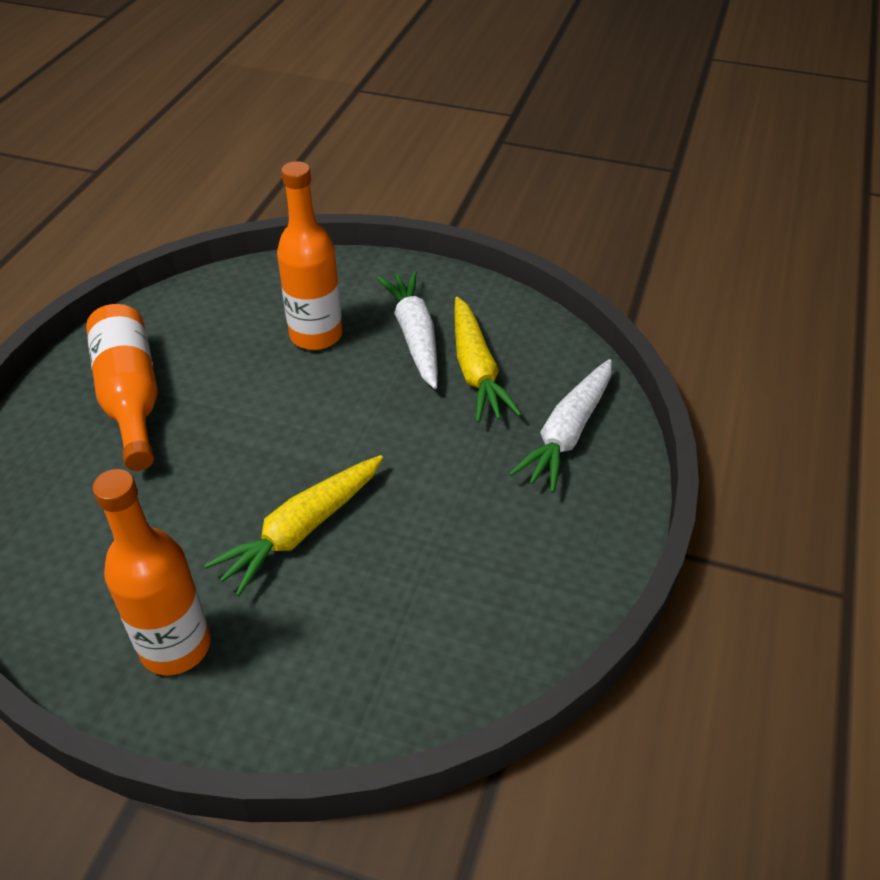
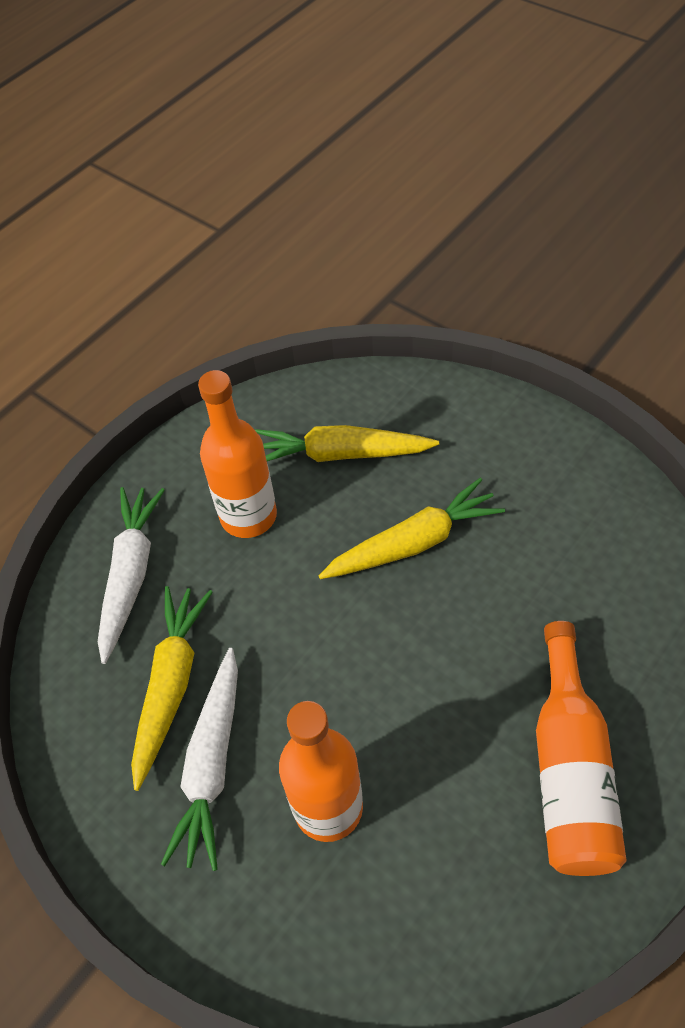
camera: 155 degrees left, 10 degrees up
orange bottle [93,469,211,675] -> orange bottle moved to [198,370,277,538]
white carrot [509,359,612,493] -> white carrot turned 45 degrees counterclockwise [98,487,165,664]
none -> yellow carrot [255,425,439,462]

